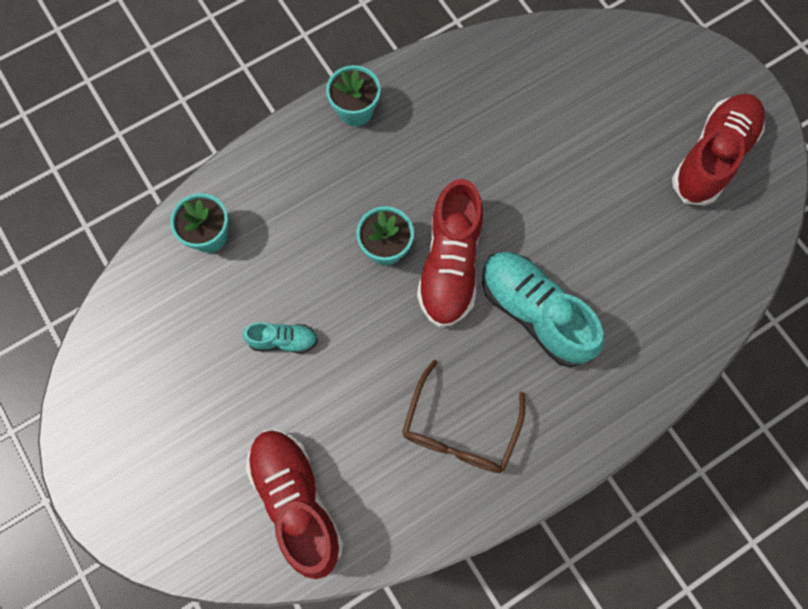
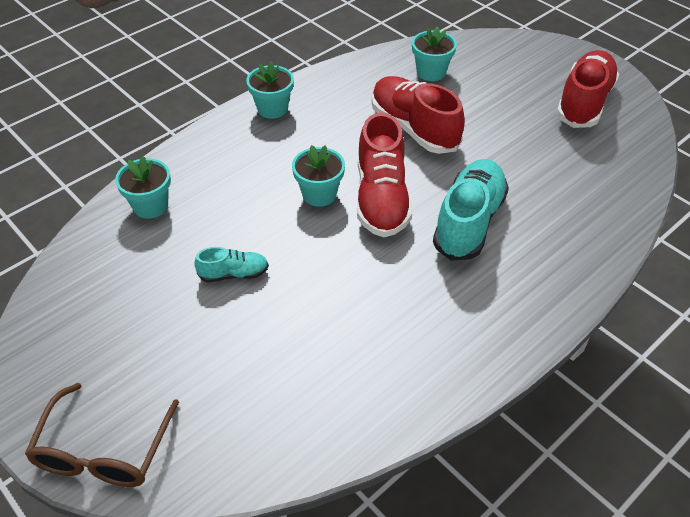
camera: 10 degrees left, 25 degrees down
red shoe [245,430,343,579] -> red shoe moved to [372,76,465,154]
brown glasses [402,360,525,473] -> brown glasses moved to [25,383,179,487]
turquoise shoe [482,252,604,367] -> turquoise shoe turned 75 degrees clockwise [433,159,509,261]
none -> turquoise flower pot [412,26,457,81]

